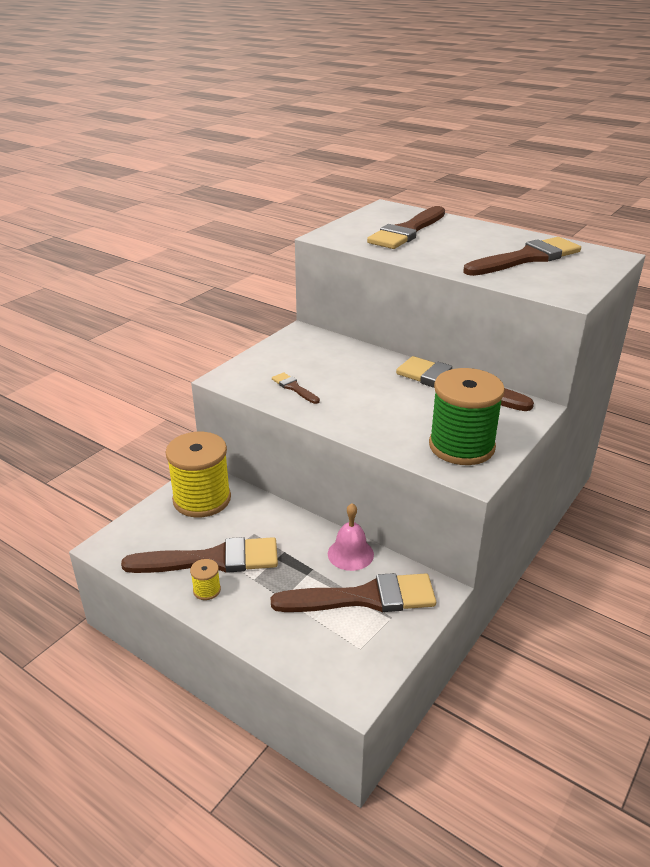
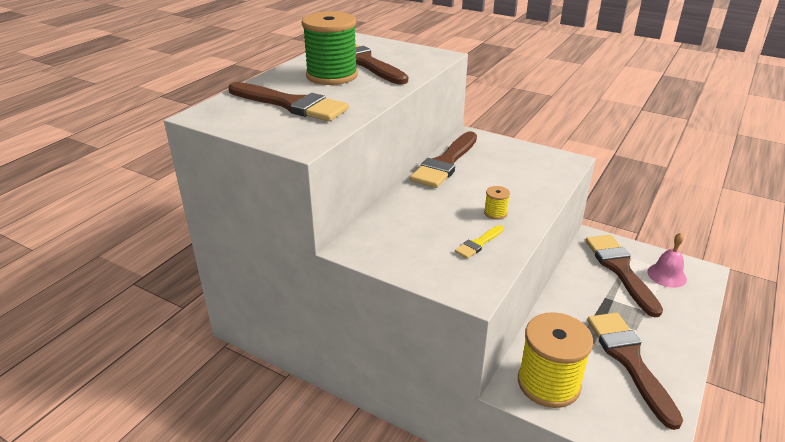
camera: 95 degrees left, 0 degrees up
yellow spool [190,559,221,600] -> yellow spool moved to [484,186,510,220]
brown brush [272,372,320,404] -> yellow brush [455,225,504,259]
pink bell [328,503,374,571] -> pink bell moved to [647,233,687,288]
green spool [429,368,505,465] -> green spool moved to [302,11,358,85]

